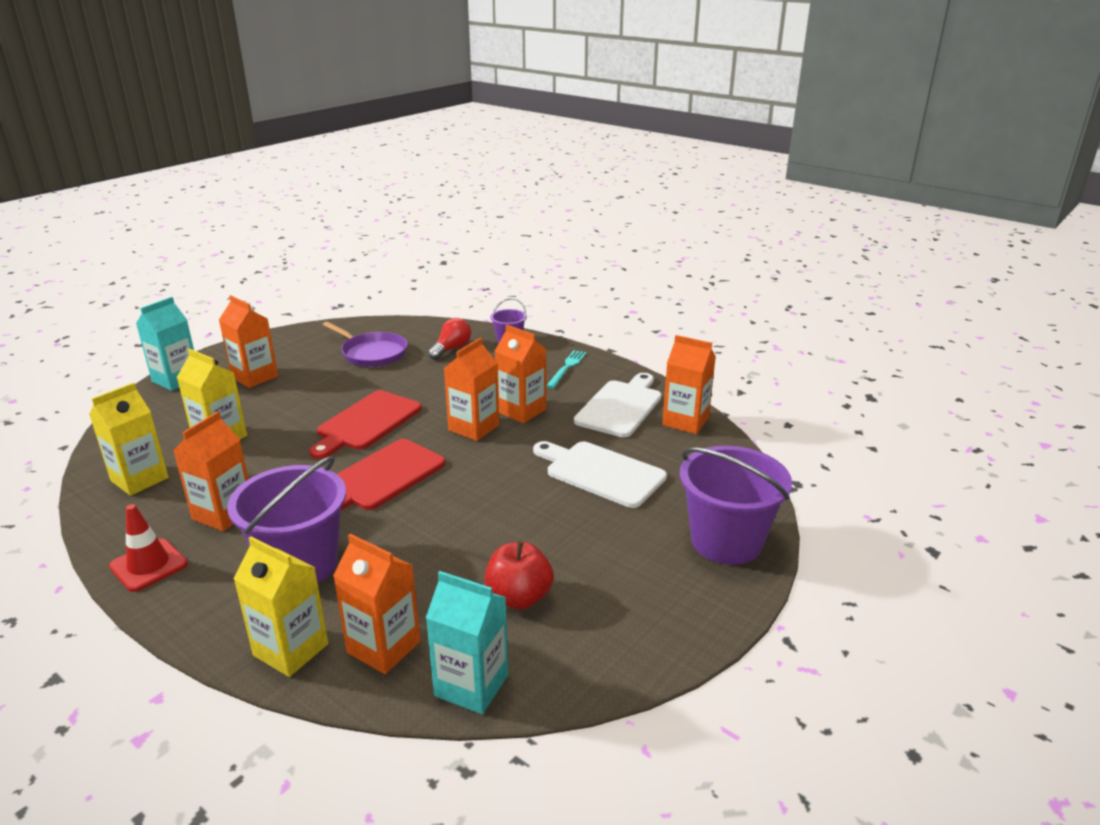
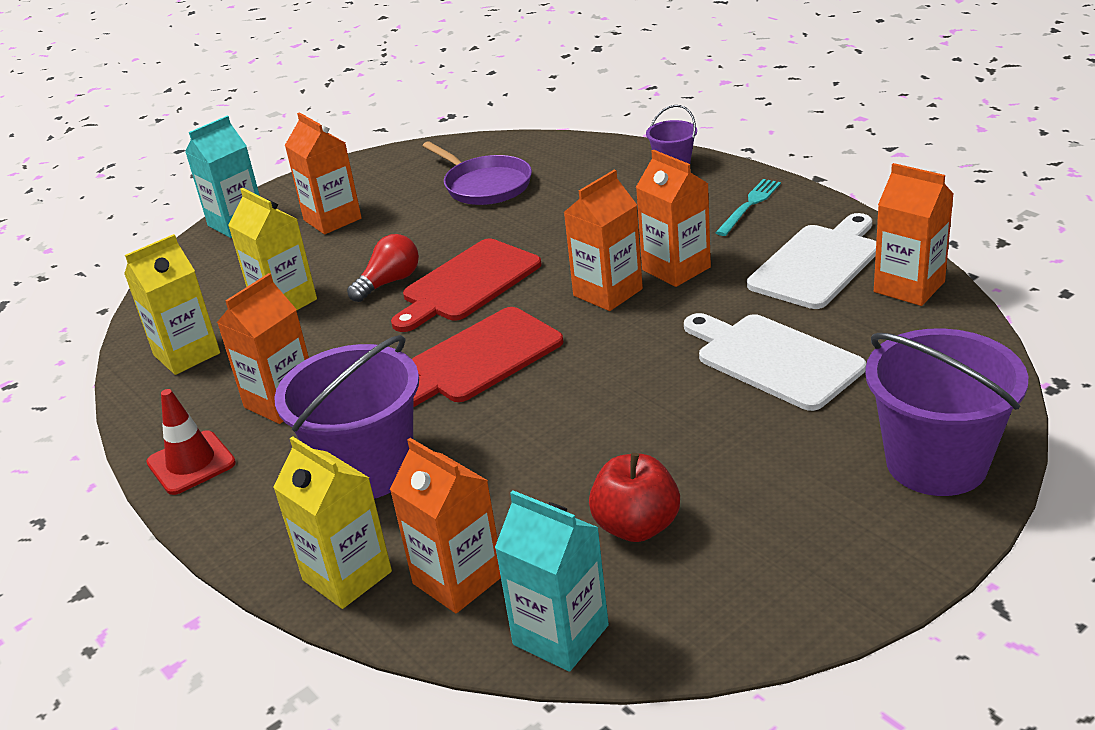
camera: 15 degrees right, 5 degrees up
red light bulb [428,318,471,360] -> red light bulb moved to [347,234,419,302]

